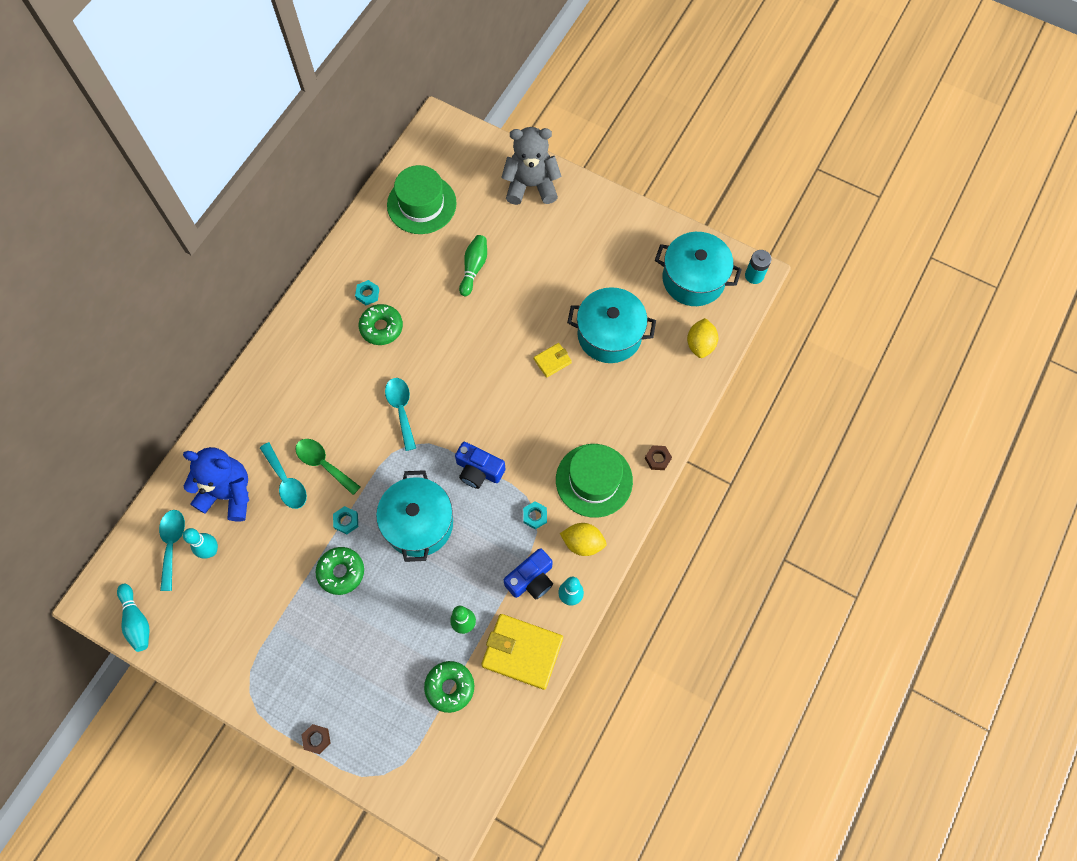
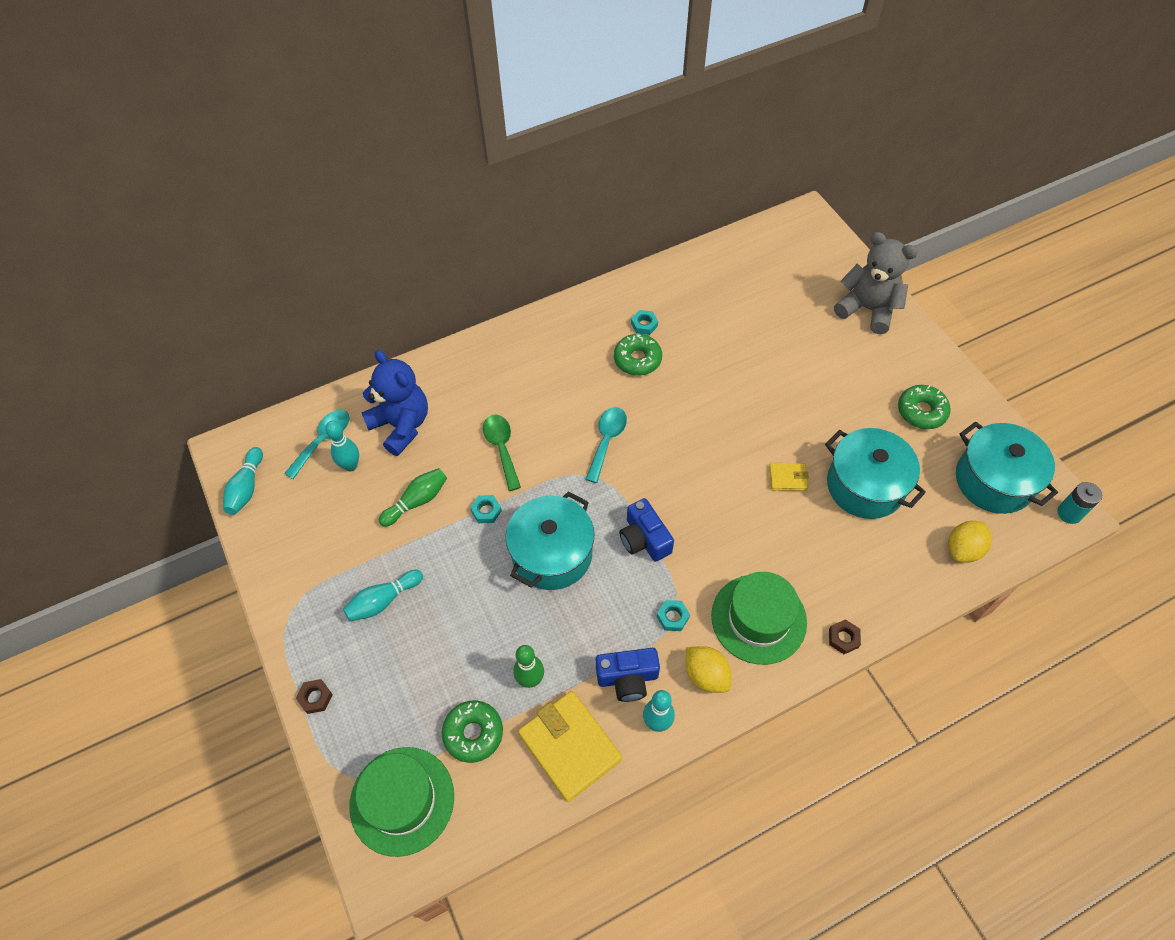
camera: 35 degrees right, 10 degrees down
turquoise spoon [260,442,307,509] -> none
green donut [315,547,364,595] -> green donut moved to [898,385,951,429]
green hat [387,165,457,234] -> green hat moved to [349,747,454,857]
green bowling pin [459,235,487,296] -> green bowling pin moved to [379,468,447,527]
none -> turquoise bowling pin [343,569,423,621]

